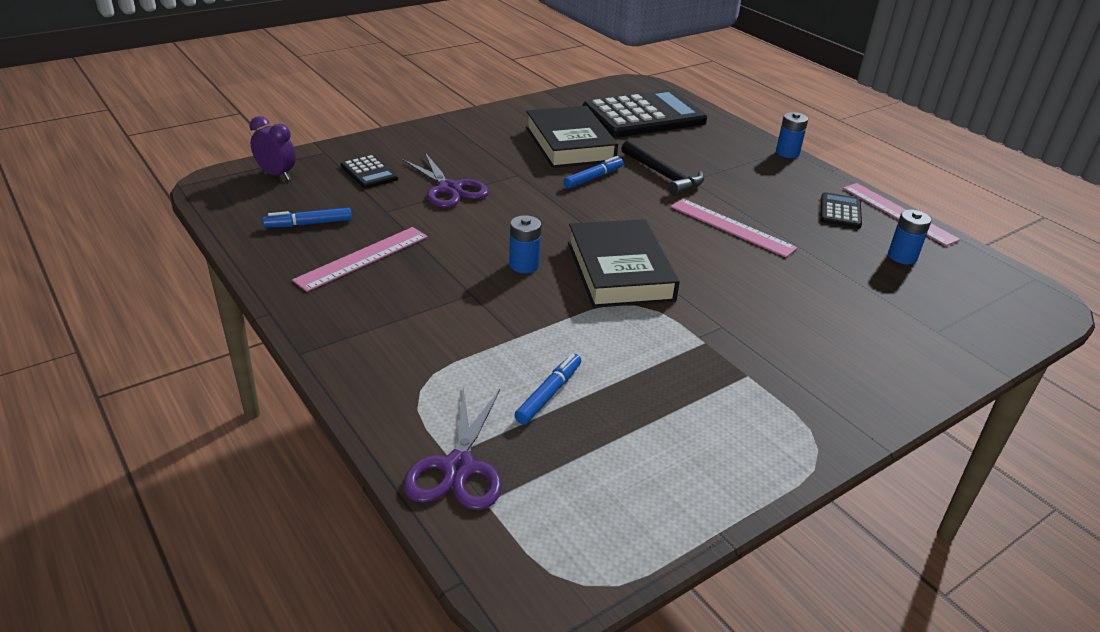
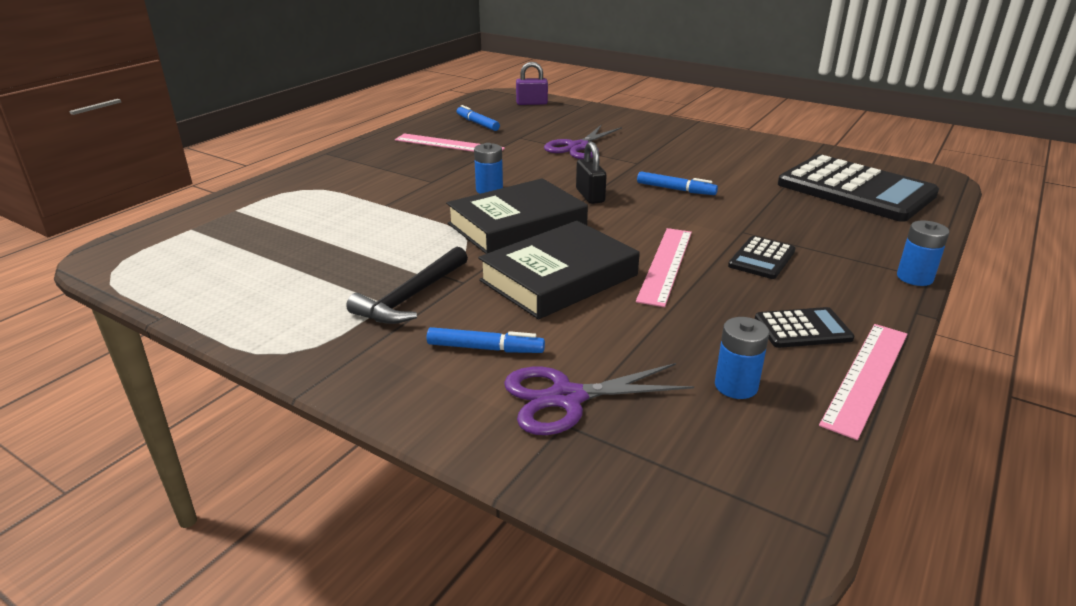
camera: 70 degrees right, 5 degrees down
purple clock [250,116,296,180] -> purple padlock [516,62,548,105]
black calculator [341,155,398,189] -> black calculator moved to [728,236,795,279]
purple scissors [403,388,502,510] -> purple scissors moved to [504,363,694,435]
blue marker [514,353,581,424] -> blue marker moved to [427,327,545,353]
black book [526,106,618,168] -> black book moved to [478,221,640,319]
black hammer [621,140,704,196] -> black hammer moved to [346,247,468,324]
none -> black padlock [576,141,607,204]

